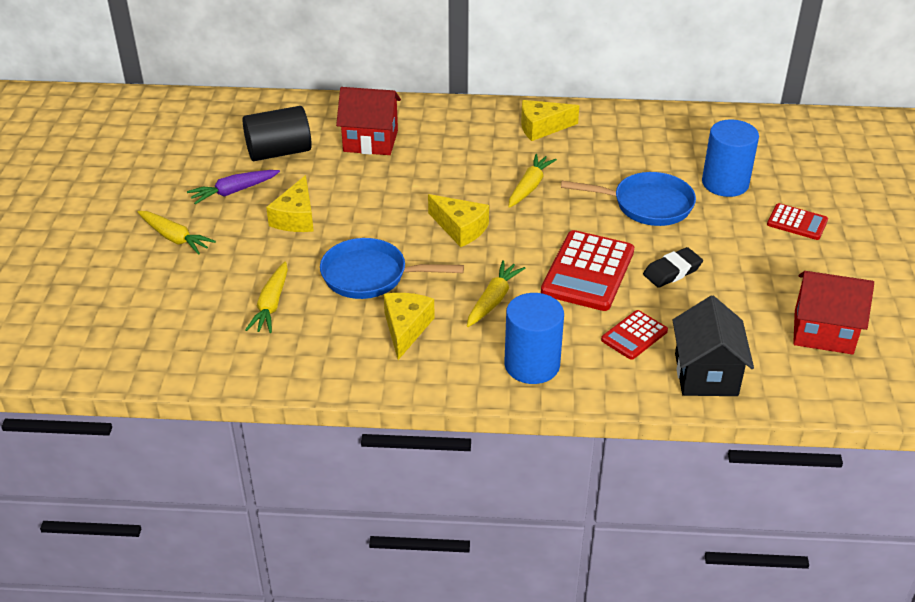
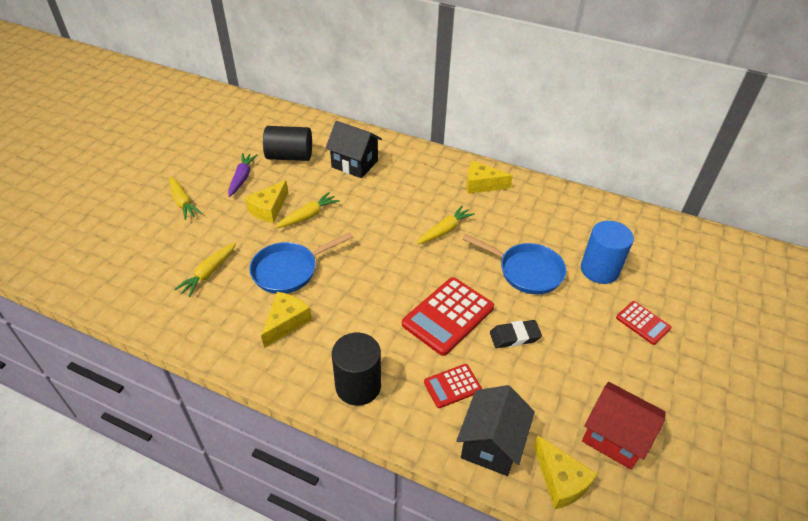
camera: 20 degrees right, 5 degrees up
purple carrot [187,170,280,205] -> purple carrot turned 105 degrees clockwise [228,153,258,197]
blue pan [320,238,464,299] -> blue pan turned 60 degrees counterclockwise [249,232,353,294]
red house [336,87,401,155] -> black house [326,121,382,178]
yellow cheese [428,194,489,247] -> yellow cheese moved to [533,435,598,509]
yellow carrot [467,260,525,327] -> yellow carrot moved to [275,192,340,229]
blue cylinder [504,293,564,384] -> black cylinder [332,333,381,406]

